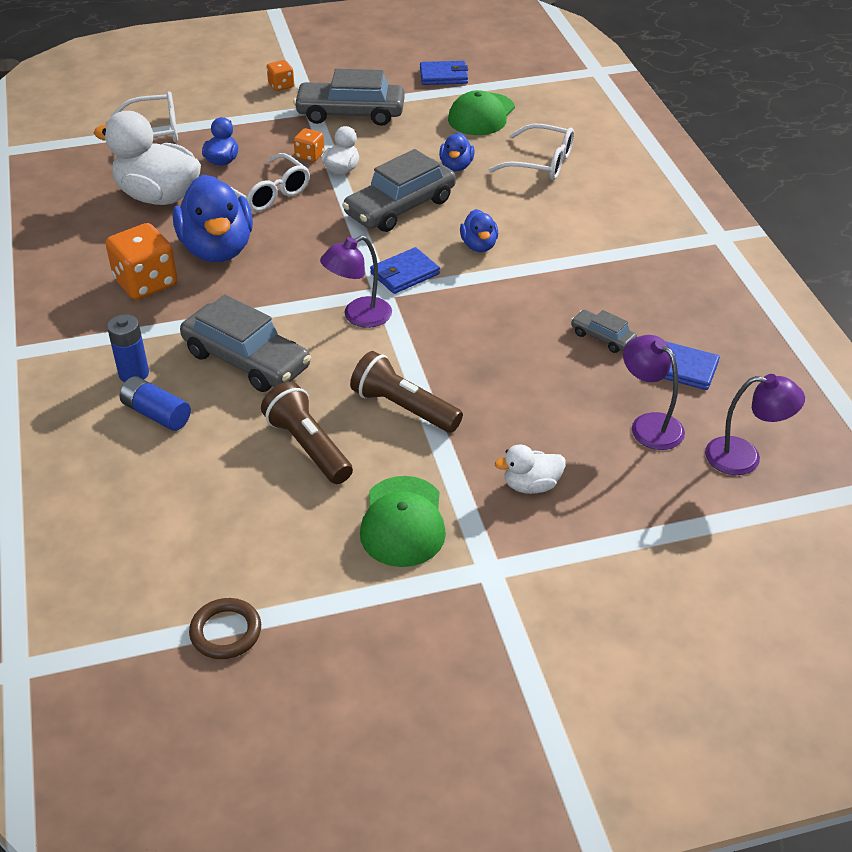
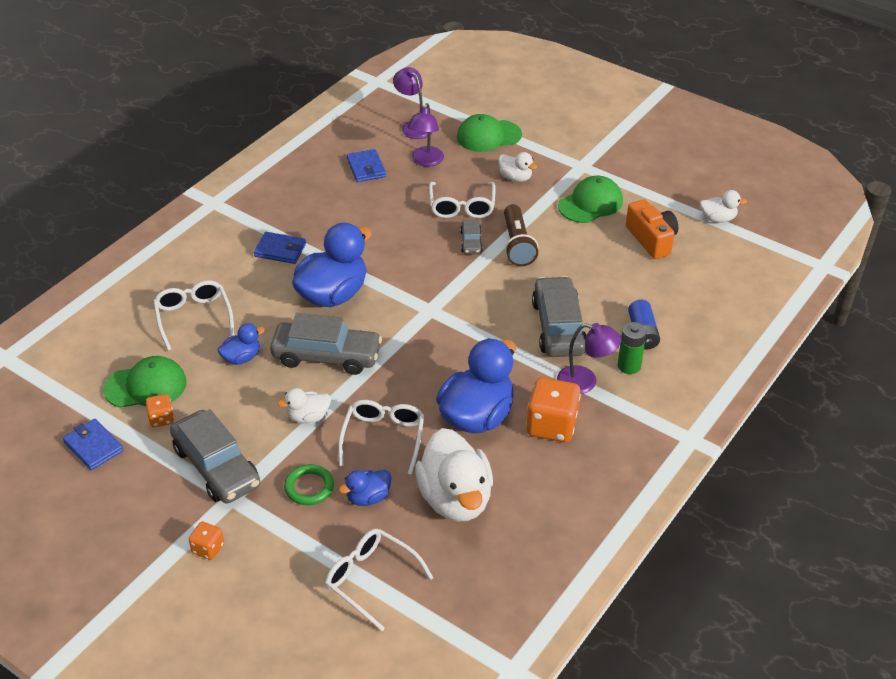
camera: 130 degrees left, 0 degrees up
blue battery [107,314,149,382] -> green battery [618,322,647,374]
brown ring [189,598,261,659] -> white duck [700,190,747,223]
brown flashlight [261,382,353,484] -> none
orange dice [294,128,324,162] -> orange dice moved to [146,394,174,427]
purple lamp [320,235,392,328] -> purple lamp moved to [557,323,622,394]
blue wallet [370,247,440,294] -> blue wallet moved to [254,232,306,264]
blue duck [460,209,498,252] -> blue duck [292,223,372,307], size x2.04
grey car [571,310,637,353] -> grey car moved to [460,219,483,254]
none -> green ring [284,464,334,505]
none -> white glasses [429,182,496,218]
none -> green cap [457,114,522,152]
none -> orange camera [626,199,678,259]

